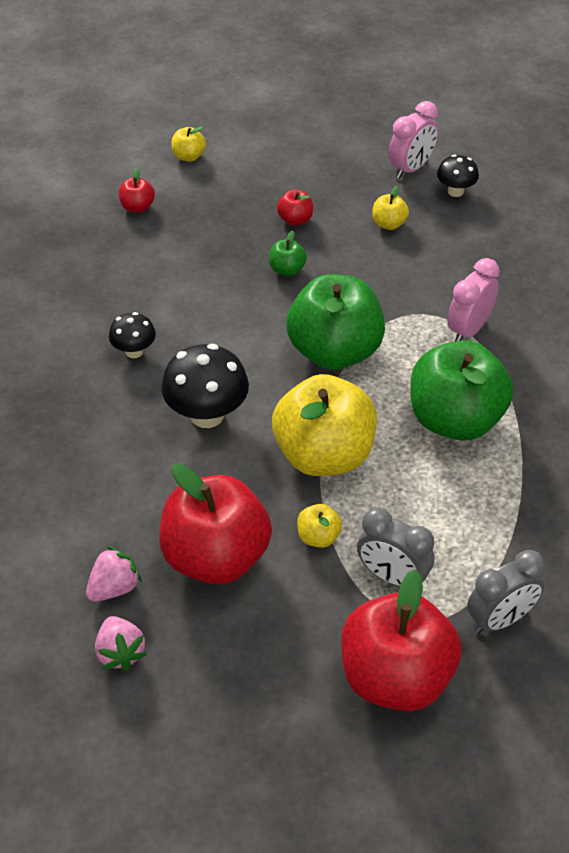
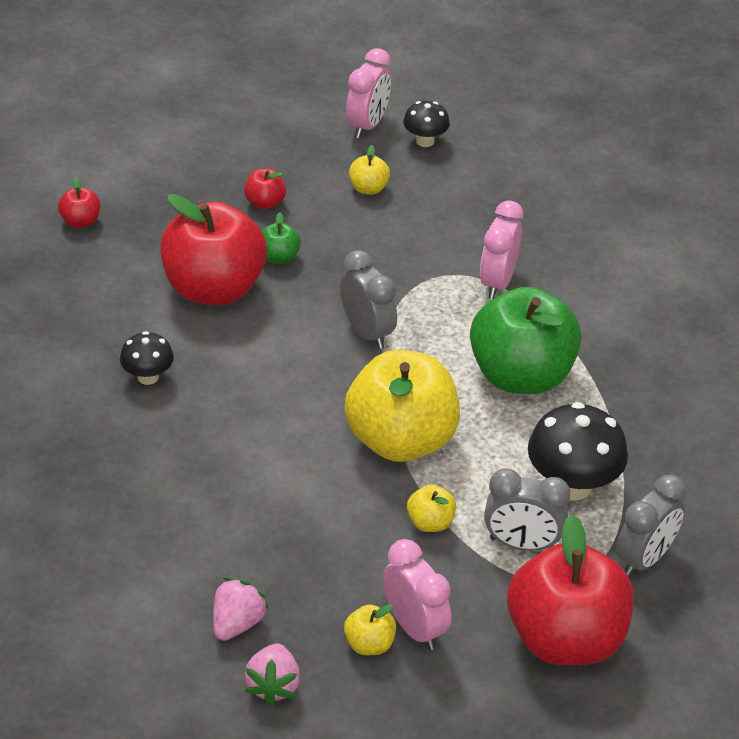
camera: 20 degrees left, 5 degrees down
pink strawberry [95,616,147,671] -> pink strawberry turned 45 degrees clockwise [244,643,300,705]
red apple [159,464,272,584] -> red apple moved to [160,194,267,305]
black mushroom [161,344,249,428] -> black mushroom moved to [528,402,628,501]
yellow apple [172,127,206,162] -> yellow apple moved to [344,604,396,655]
green apple [286,274,385,370] -> grey clock [340,250,397,349]
none -> pink clock [383,539,452,650]

